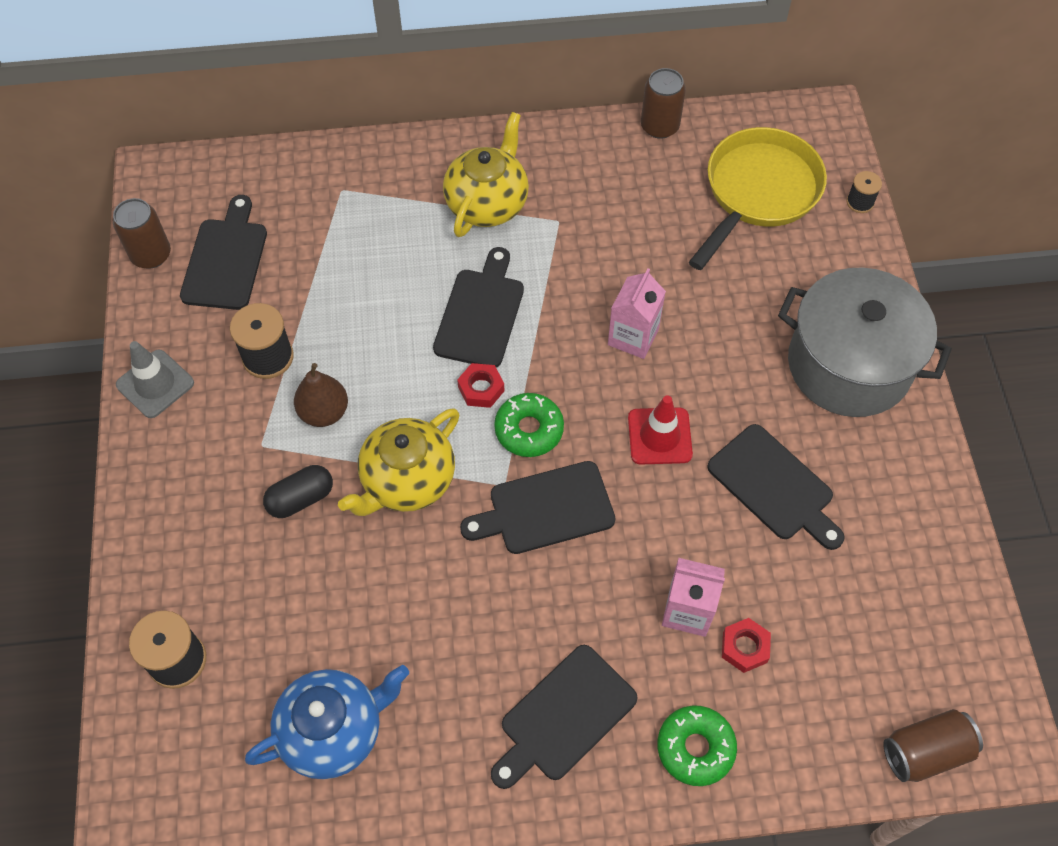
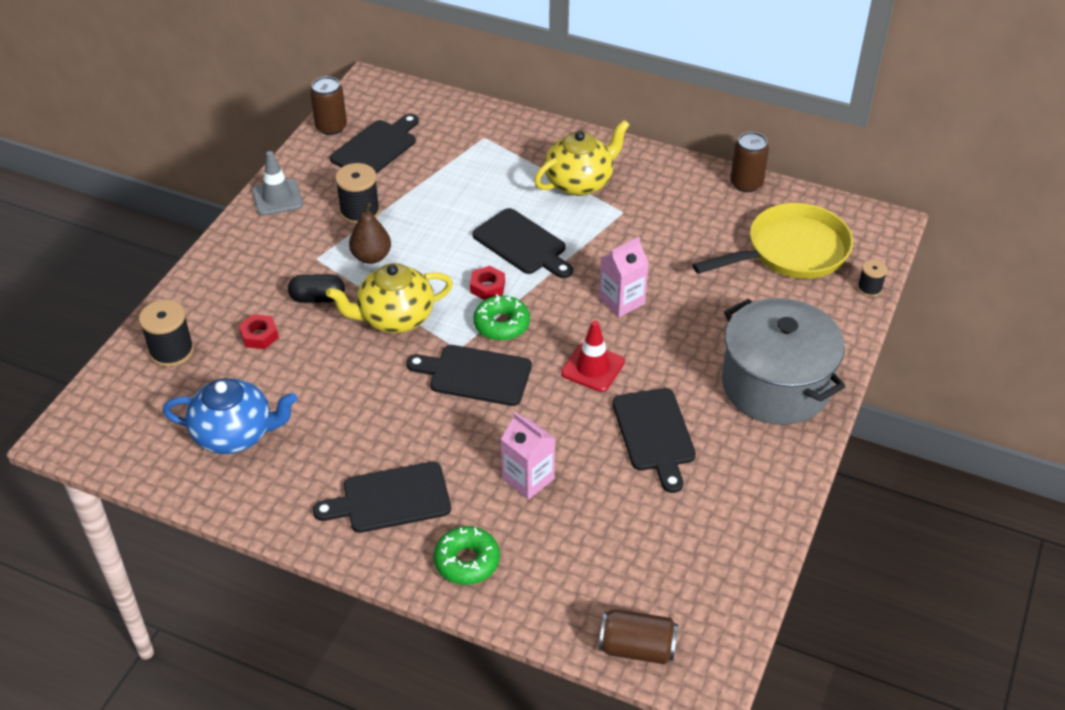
camera: 30 degrees right, 15 degrees down
black cutting board [433,247,524,367] -> black cutting board turned 90 degrees clockwise [472,208,573,278]
red nut [722,618,771,673] -> red nut moved to [239,314,279,349]

